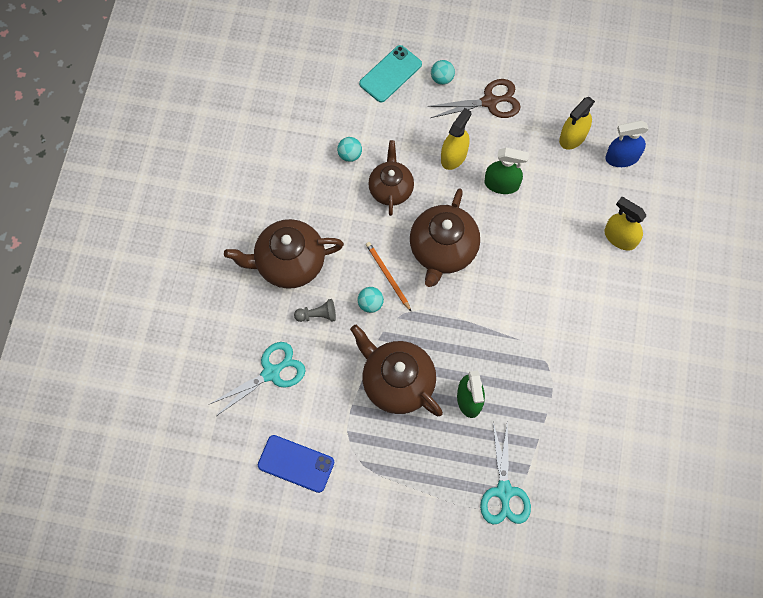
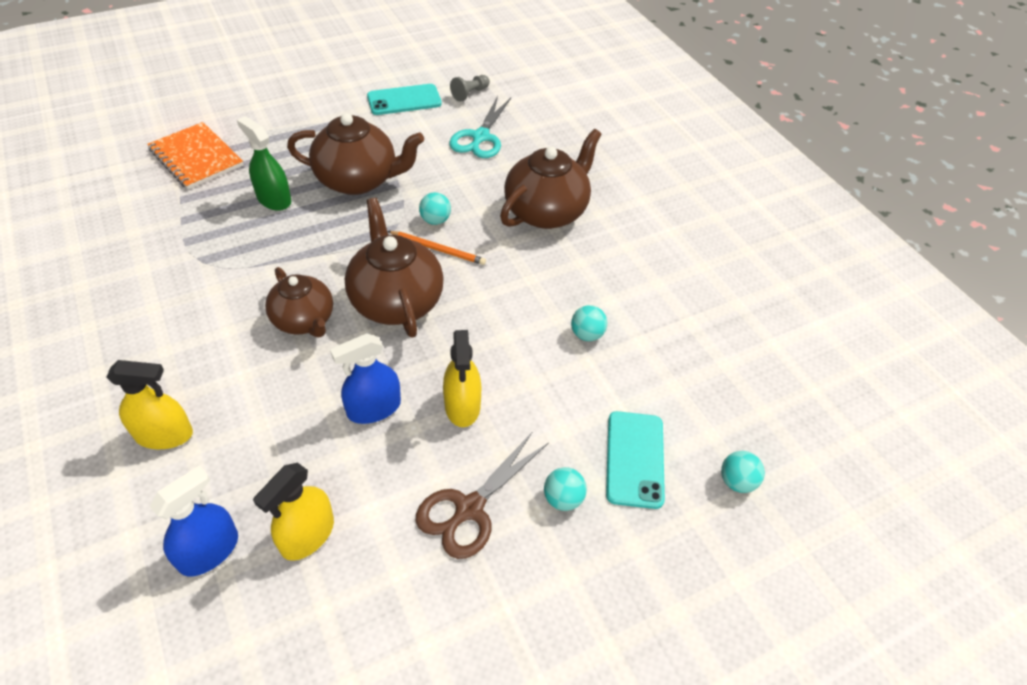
camera: 140 degrees right, 20 degrees down
blue phone [258,435,334,493] -> turquoise phone [367,84,442,115]
grey pawn [294,299,336,322] -> grey pawn moved to [450,75,490,101]
brown teapot [368,140,414,216] -> brown teapot moved to [265,267,333,337]
turquoise scissors [480,423,531,524] -> orange notebook [147,122,243,189]
green spray bottle [485,148,529,194] -> blue spray bottle [330,334,401,424]
yellow spray bottle [559,97,595,150] -> yellow spray bottle turned 150 degrees counterclockwise [253,463,334,561]
none -> turquoise ball [721,451,765,493]

